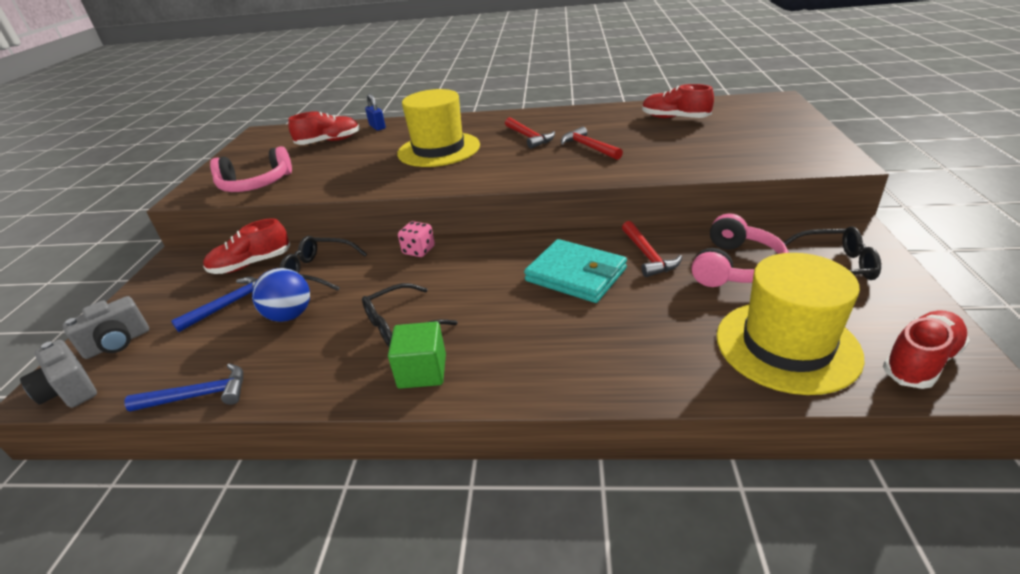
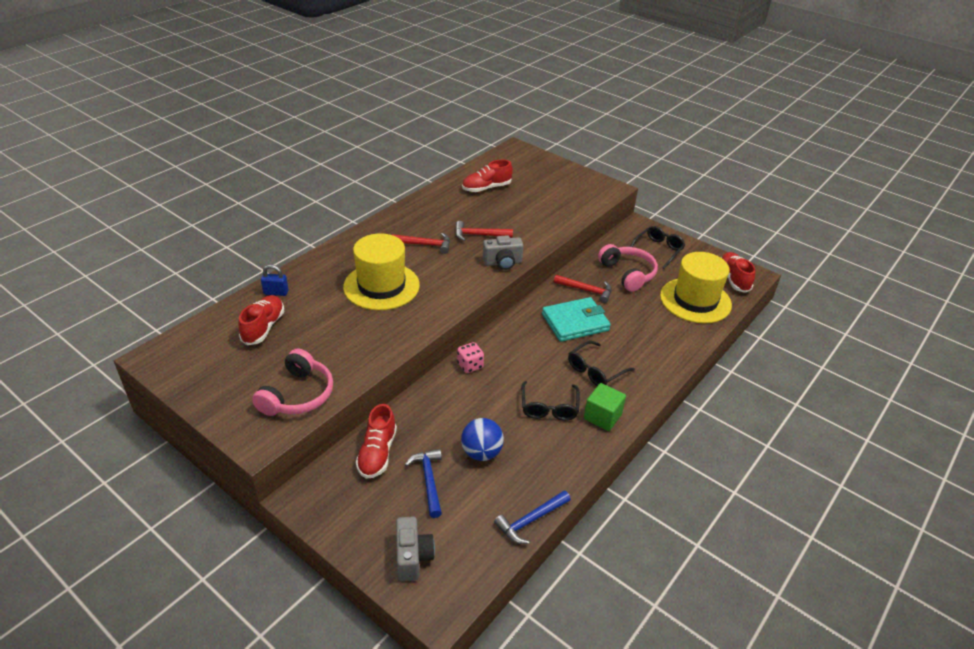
camera: 60 degrees left, 5 degrees up
grey camera [20,340,97,408] -> grey camera moved to [483,235,524,270]
blue hammer [125,363,243,412] -> blue hammer turned 150 degrees counterclockwise [494,490,571,544]
black glasses [280,236,367,291] -> black glasses moved to [568,341,635,386]

